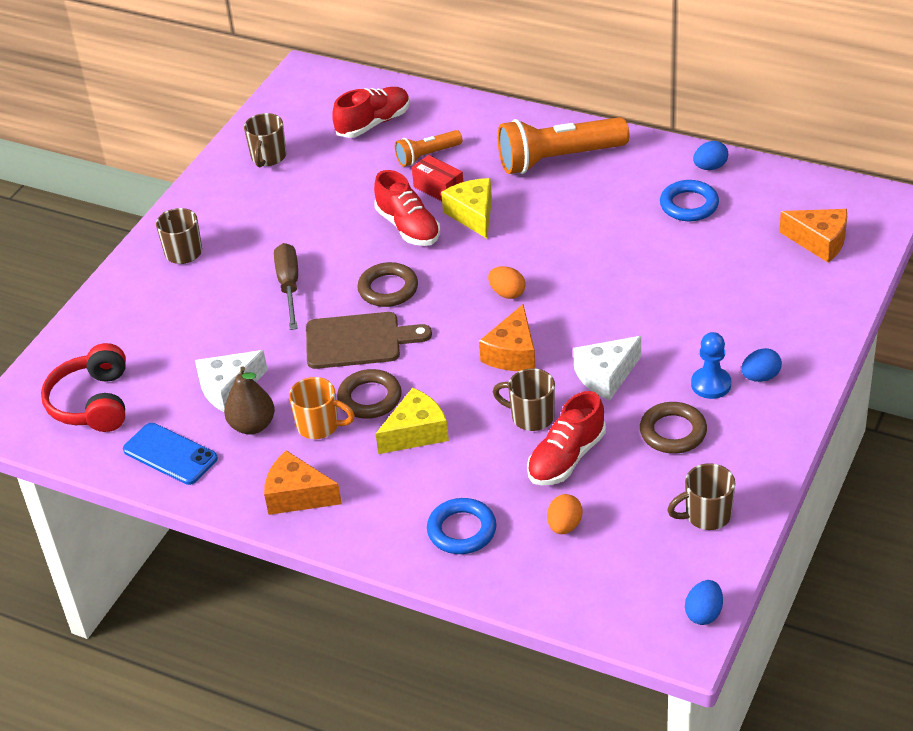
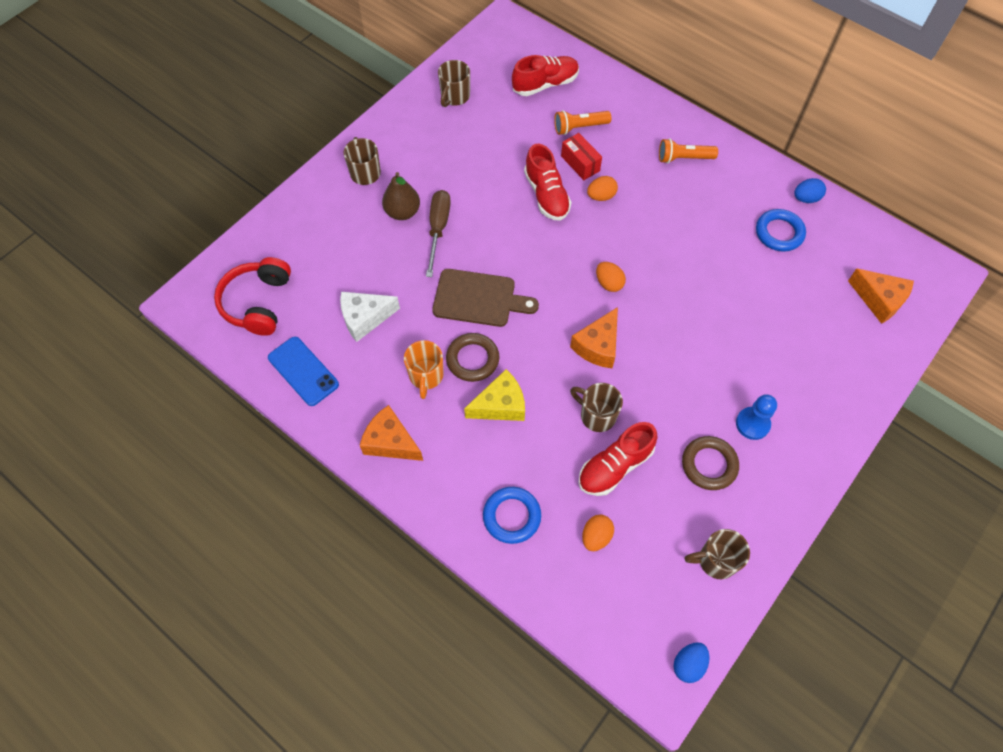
camera: 10 degrees right, 20 degrees up
brown pear [224,366,275,435] -> brown pear moved to [382,172,420,220]
orange mug [289,377,355,439] -> orange mug turned 60 degrees clockwise [404,340,444,399]
brown ring [358,262,418,307] -> none
yellow cheese [441,178,492,238] -> orange egg [587,176,618,201]
orange flashlight [498,117,629,174] -> orange flashlight [659,138,718,164], size x0.53
white cheese [573,336,641,400] -> none
blue egg [741,348,782,382] -> none

